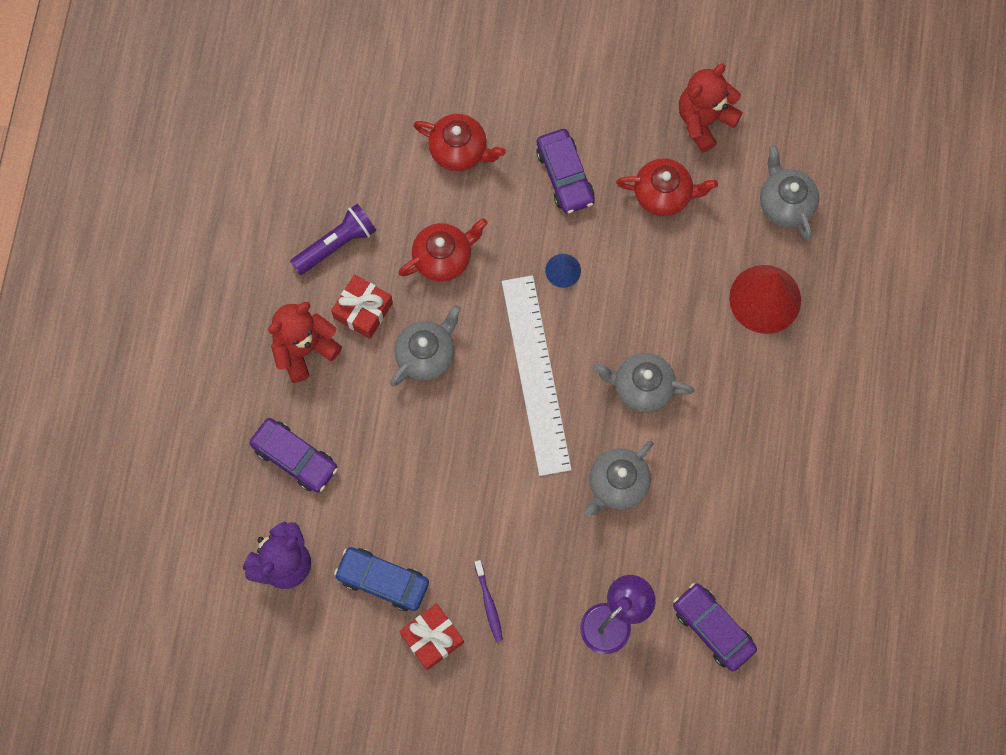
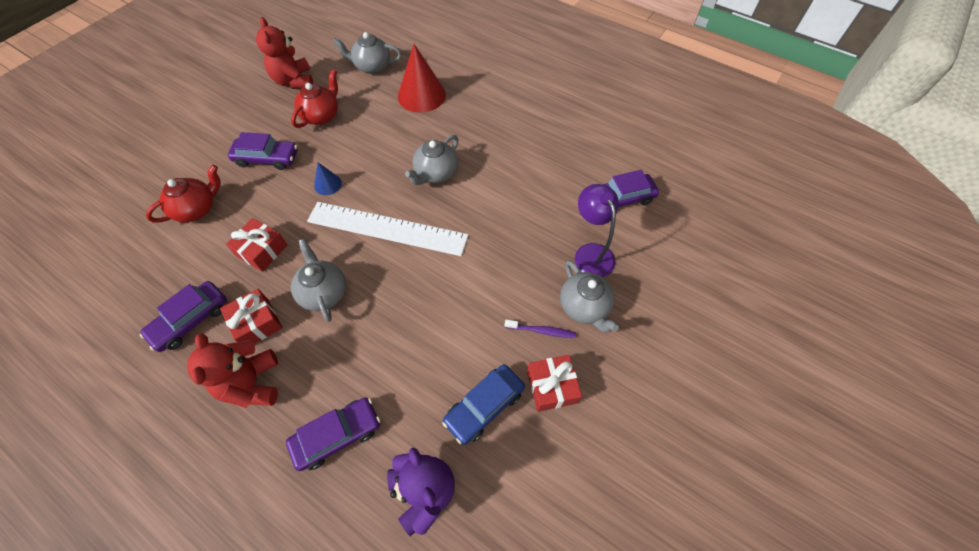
camera: 65 degrees left, 15 degrees down
purple flashlight [290,204,377,275] -> purple car [140,281,227,352]
red teapot [398,218,488,282] -> red gift [226,218,287,272]
grey teapot [584,441,654,517] -> grey teapot moved to [560,260,619,333]

